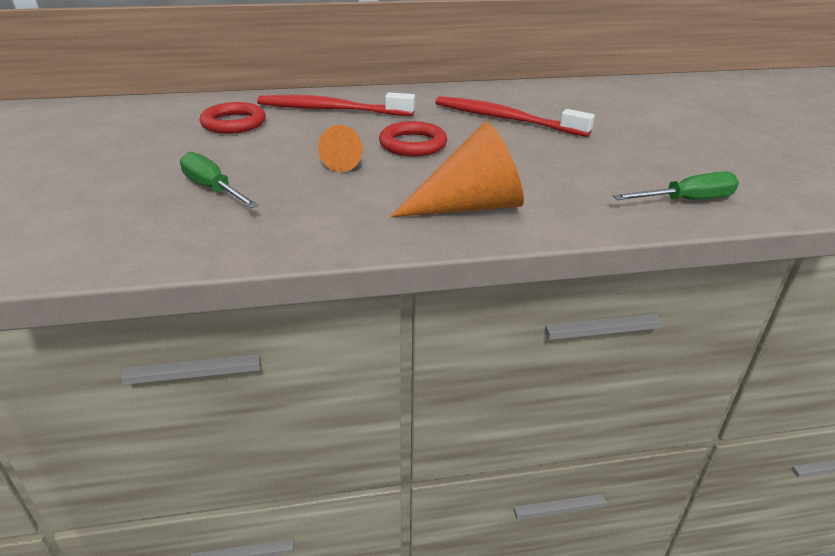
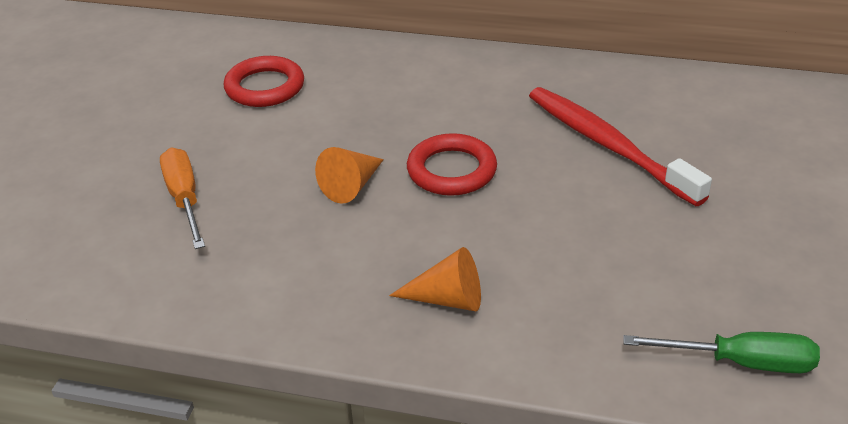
camera: 25 degrees right, 5 degrees up
green screwdriver [180,152,259,208] -> orange screwdriver [160,148,205,249]
red toothbrush [257,92,415,116] -> none
orange cone [390,122,524,217] -> orange cone [389,247,481,311], size x0.57

